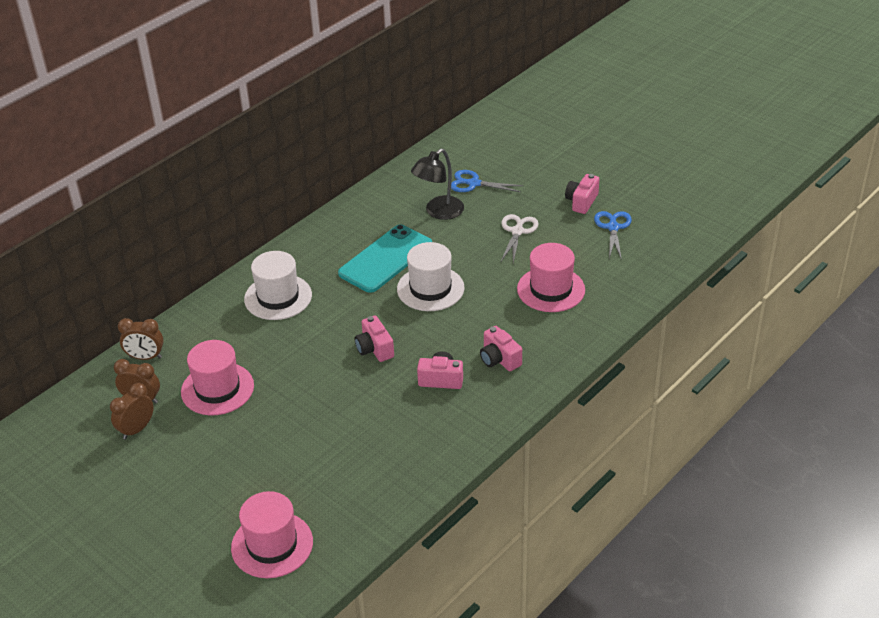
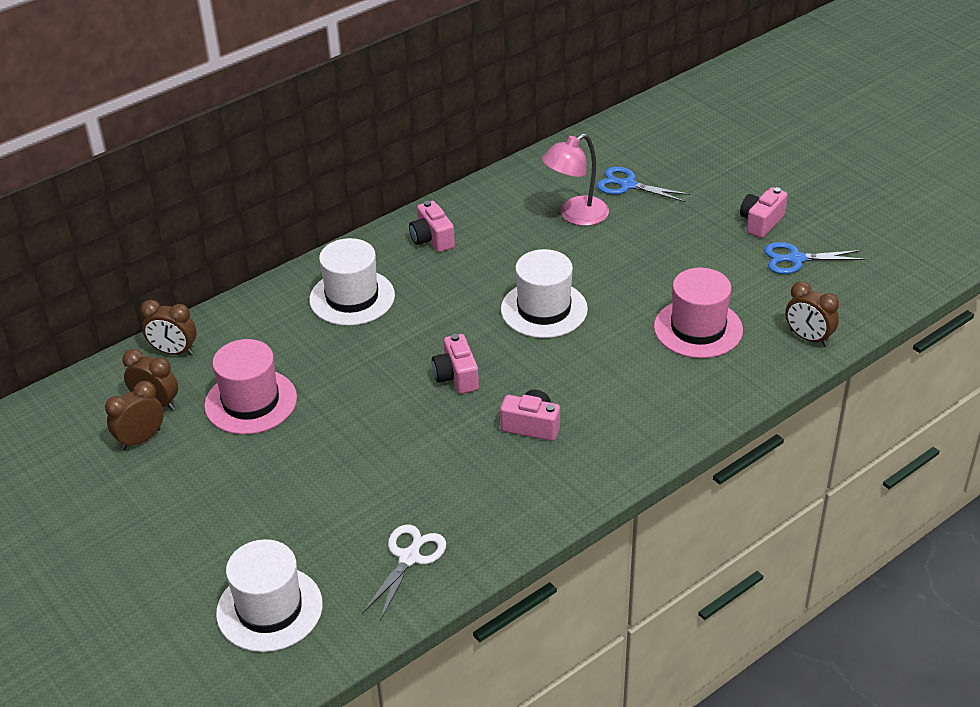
camera: 10 degrees right, 0 degrees up
pink hat [231,491,313,578] -> white hat [216,539,323,652]
turquoise phone [338,224,432,293] -> none
black lamp [411,149,464,220] -> pink lamp [542,134,609,226]
pink camera [480,326,522,371] -> pink camera moved to [409,201,455,252]
white scissors [501,214,539,263] -> white scissors moved to [362,524,446,621]
blue scissors [594,211,632,260] -> blue scissors turned 105 degrees counterclockwise [764,242,865,274]
none -> brown clock [785,281,839,346]

